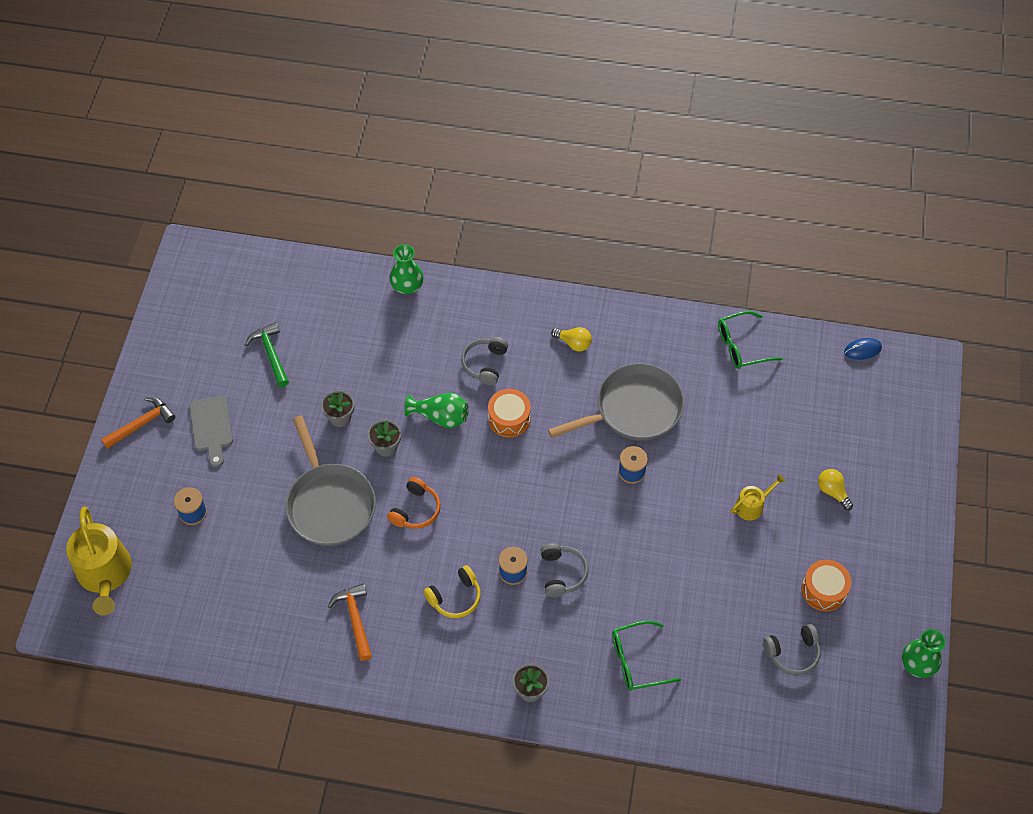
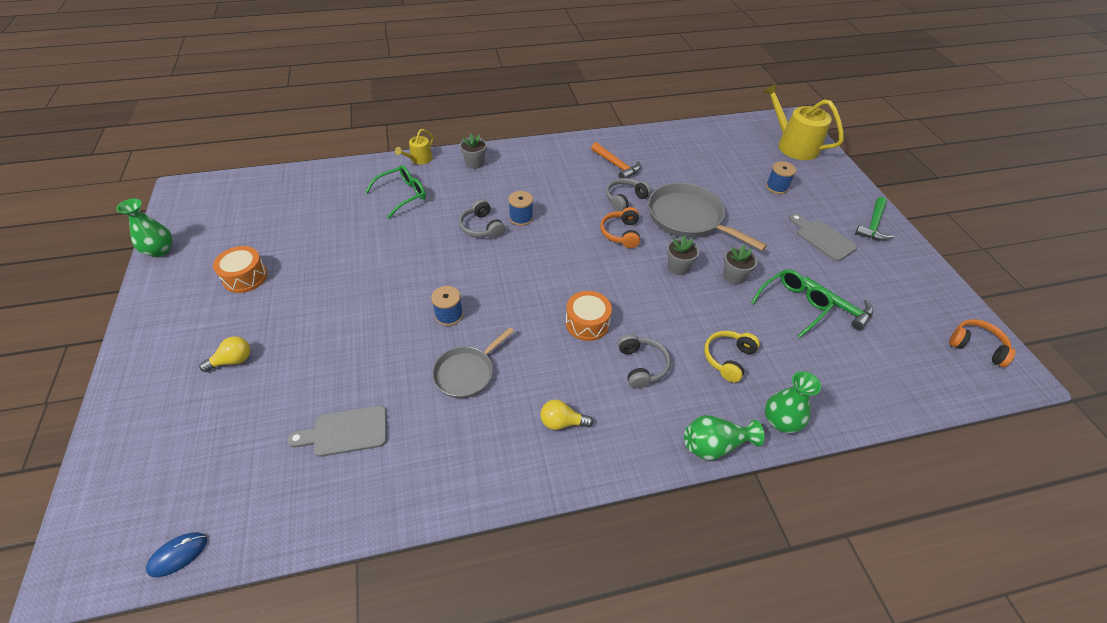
camera: 155 degrees right, 10 degrees down
orange hammer [101,397,175,449] -> green hammer [855,197,894,241]
green vase [404,393,469,428] -> green vase moved to [684,415,764,460]
yellow headphones [424,565,481,618] -> yellow headphones moved to [704,331,760,383]
grey pan [548,363,684,441] -> grey pan [432,327,514,398], size x0.61
green glasses [718,311,783,369] -> green glasses moved to [751,269,834,338]
yellow watering can [731,474,785,521] -> yellow watering can moved to [395,129,434,164]
grey headphones [763,624,821,675] -> grey headphones moved to [606,178,652,211]
yellow light bulb [818,469,853,510] -> yellow light bulb turned 60 degrees counterclockwise [199,336,250,372]
none -> grey cutting board [287,405,387,457]
none -> orange headphones [949,319,1016,367]

